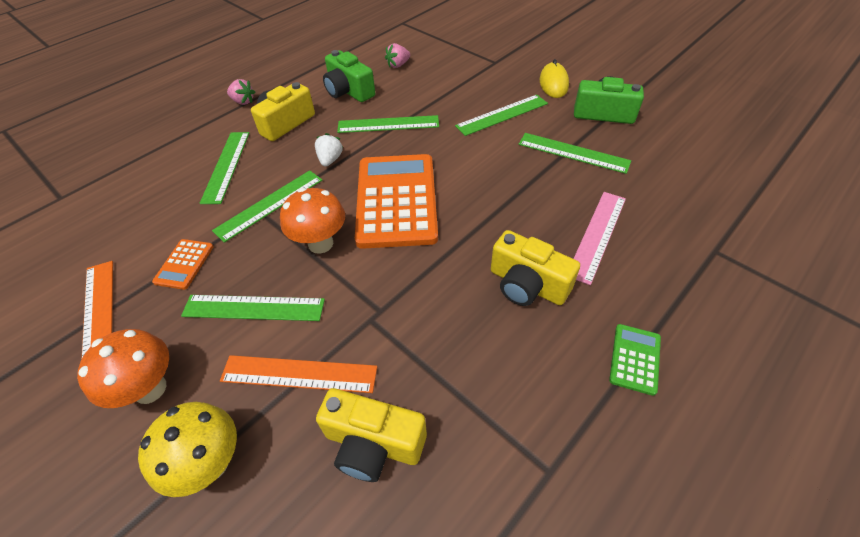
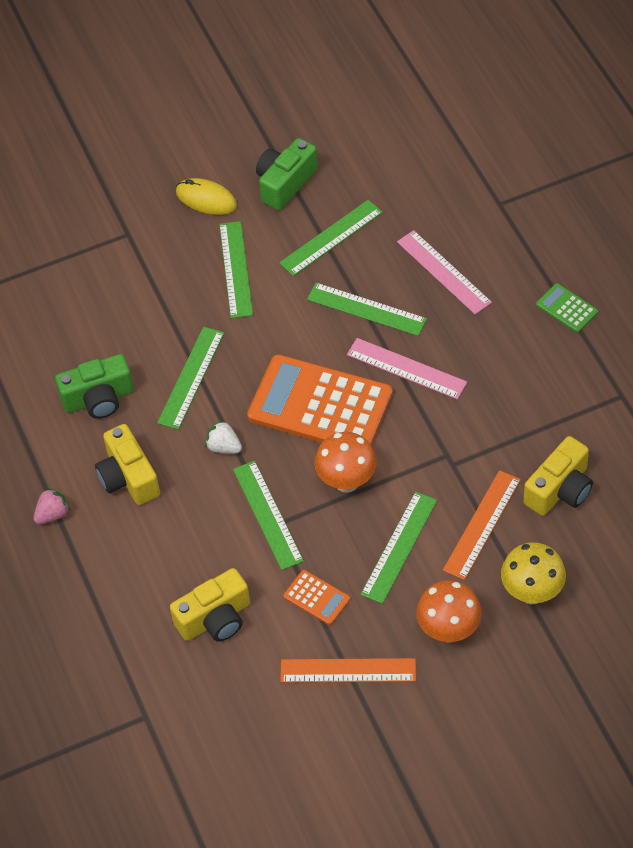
camera: 65 degrees left, 5 degrees up
green ruler [200,132,249,204] -> green ruler moved to [307,283,427,336]
pink strawberry [385,43,410,68] -> none
yellow camera [491,230,580,306] -> yellow camera moved to [170,568,250,642]
none -> pink ruler [347,338,467,400]

